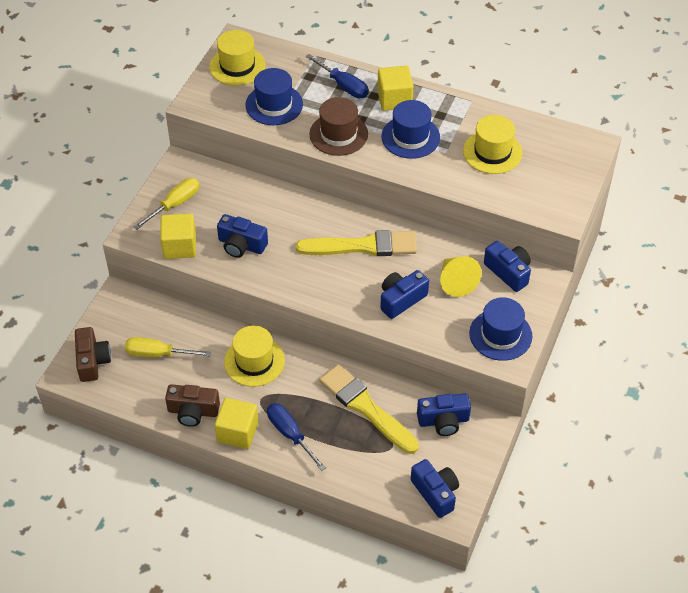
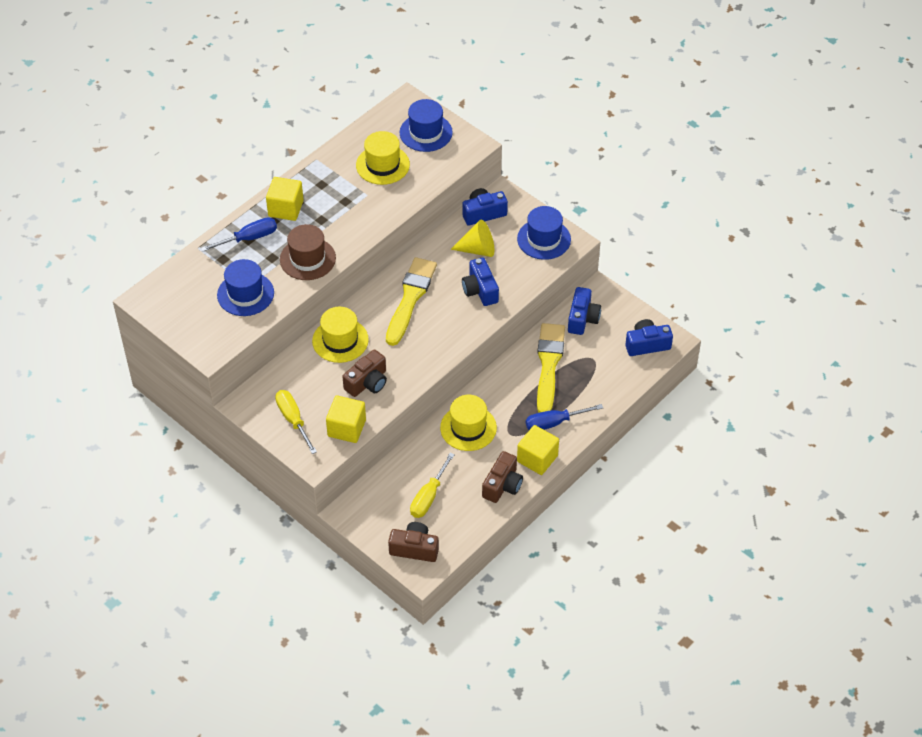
camera: 70 degrees left, 0 degrees up
yellow hat [209,30,266,86] -> yellow hat moved to [312,307,369,363]
blue camera [217,214,268,258] -> brown camera [342,349,387,397]
yellow brush [319,364,419,454] -> yellow brush turned 120 degrees clockwise [537,323,565,413]
blue hat [381,100,440,159] -> blue hat moved to [400,99,453,152]

